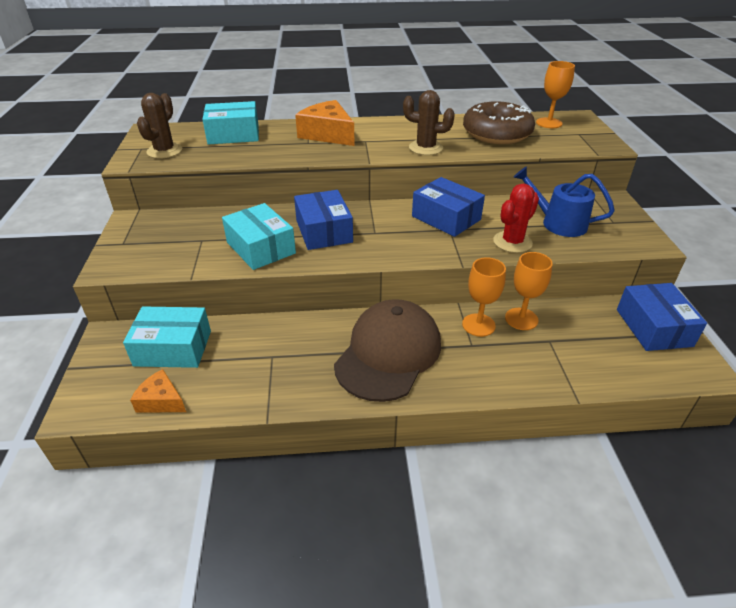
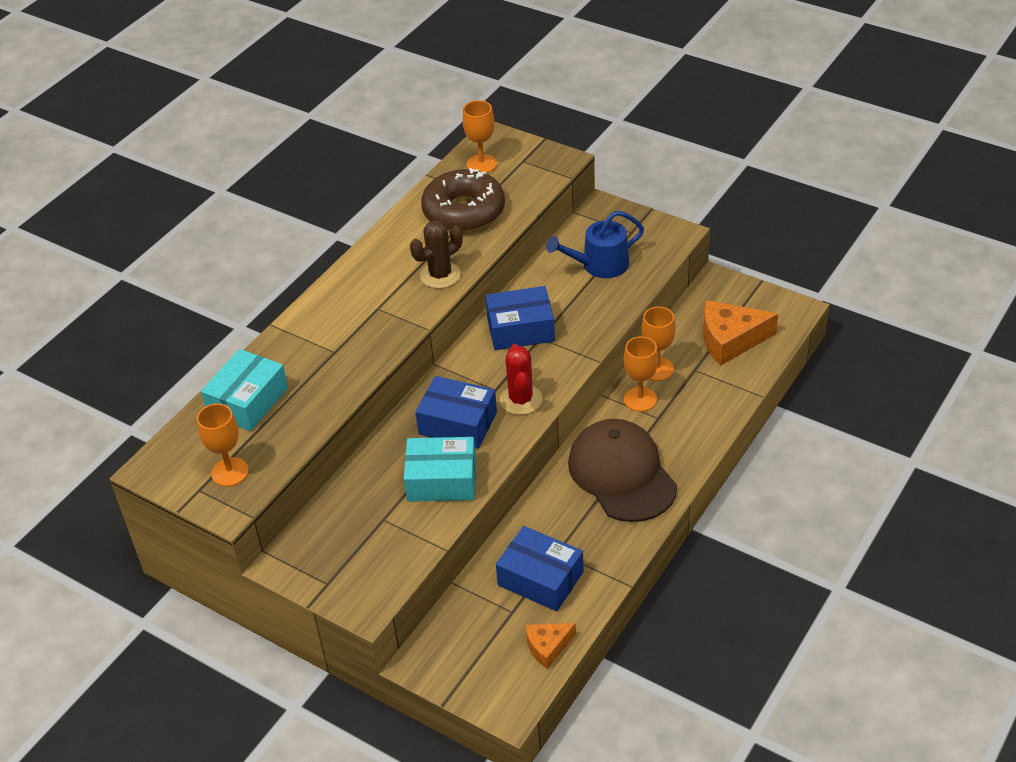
camera: 50 degrees left, 5 degrees up
turquoise box [123,307,211,368] -> none
brown cactus [137,93,182,159] -> orange goblet [197,403,249,487]
orange cheese [295,100,355,146] -> orange cheese moved to [703,300,778,366]
red cactus [493,183,539,253] -> red cactus moved to [500,344,542,415]
blue box [617,283,707,351] -> blue box moved to [496,526,584,611]

